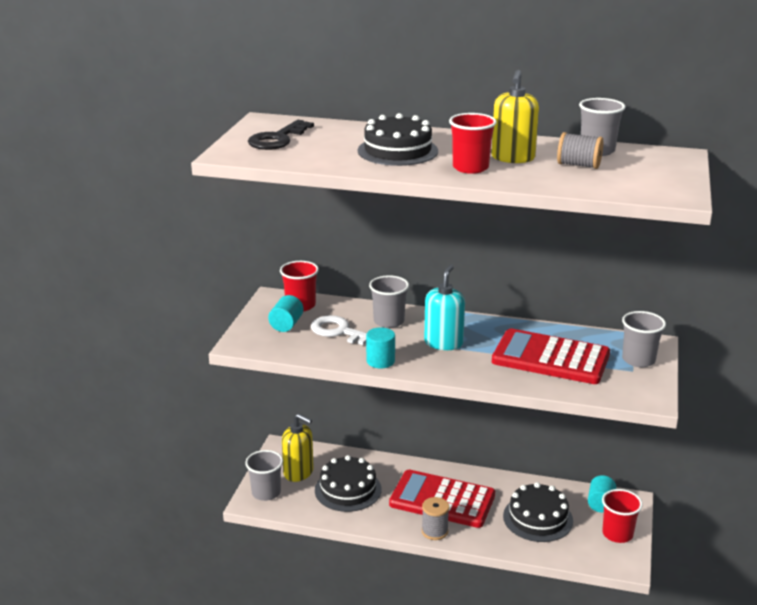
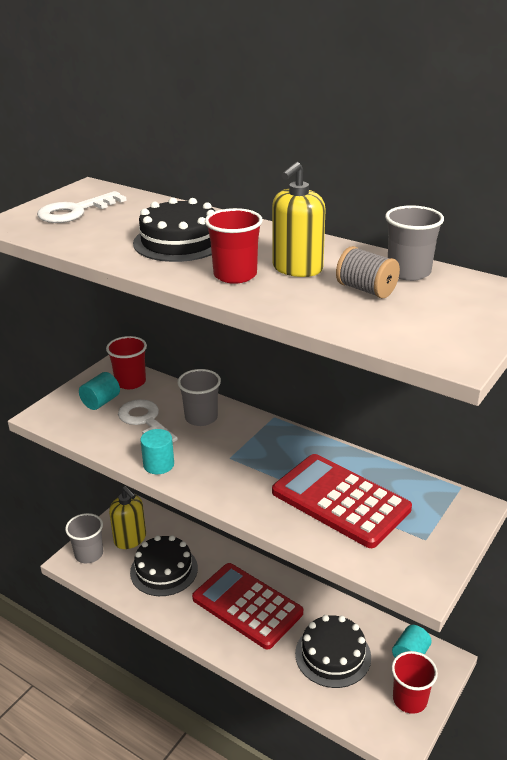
camera: 20 degrees right, 5 degrees up
black key [248,120,314,150] -> white key [37,191,127,223]
grey spool [422,497,449,540] -> none
turquoise soap dispenser [424,265,465,350] -> none
grey cup [622,311,666,367] -> none

